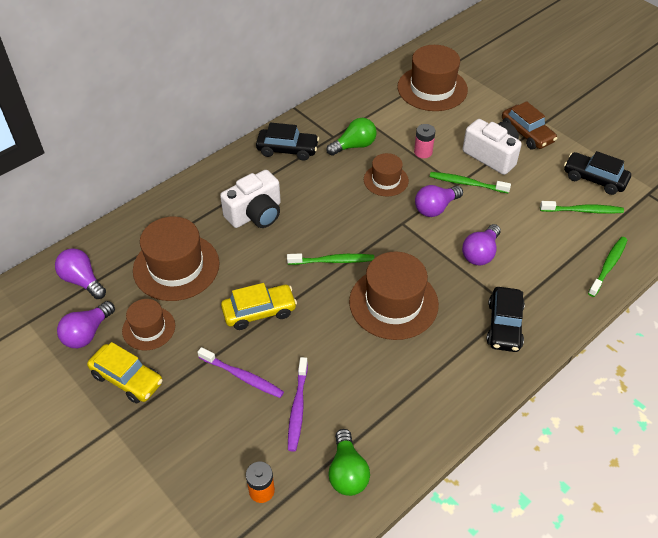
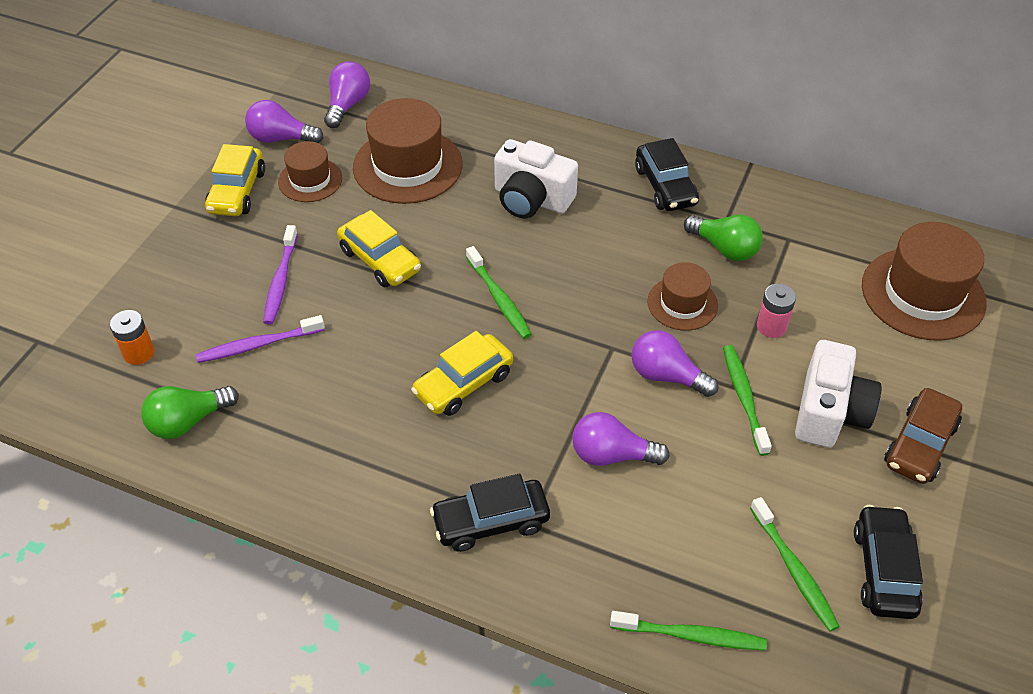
camera: 65 degrees right, 0 degrees up
brown hat [349,252,439,340] -> yellow car [411,331,513,416]

